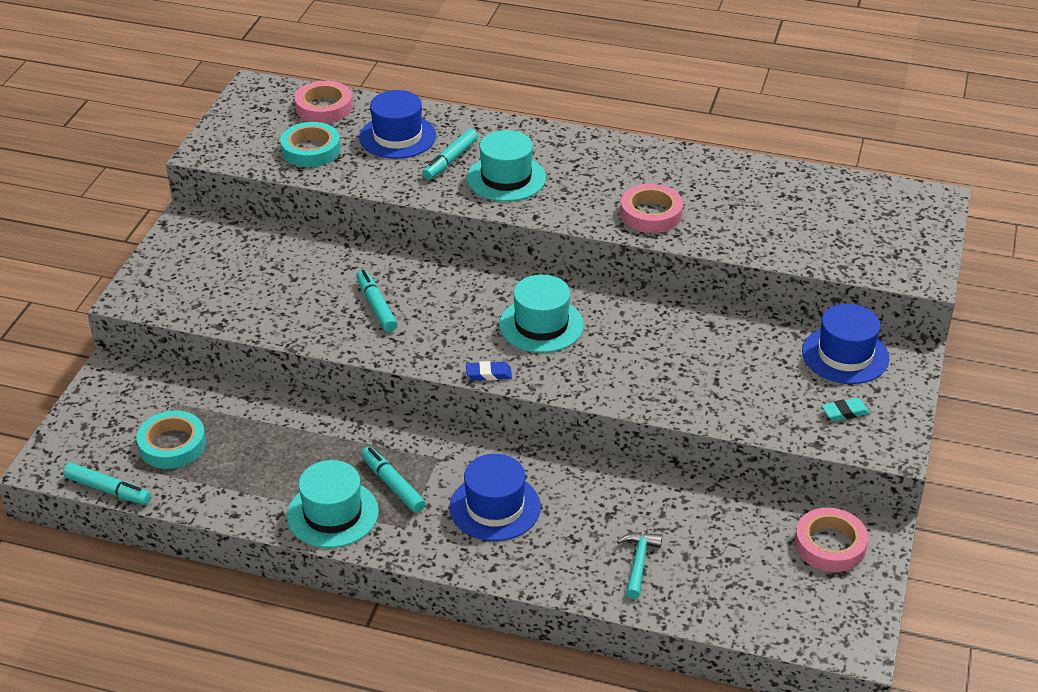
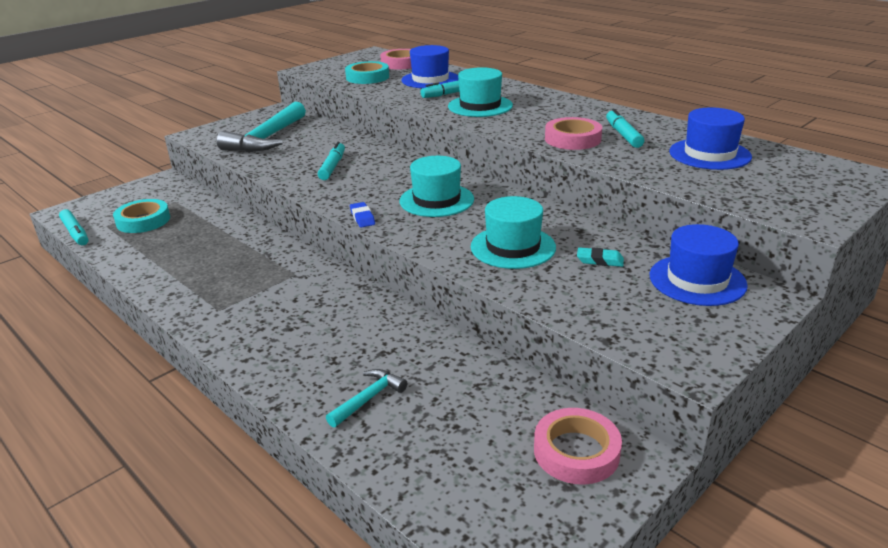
camera: 30 degrees right, 10 degrees down
turquoise hat [287,460,379,548] -> turquoise hat moved to [471,196,556,269]
turquoise marker [361,447,426,513] -> turquoise marker moved to [606,109,644,148]
blue hat [449,454,541,541] -> blue hat moved to [669,107,752,170]
blue eraser [466,361,512,381] -> blue eraser turned 45 degrees clockwise [350,202,375,227]
turquoise eraser [822,398,870,421] -> turquoise eraser moved to [577,247,624,267]
none -> turquoise hammer [217,102,306,152]

